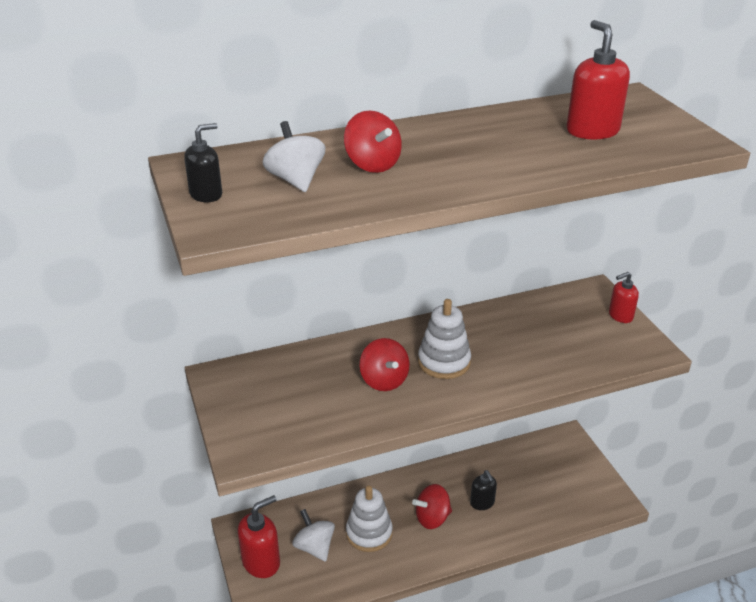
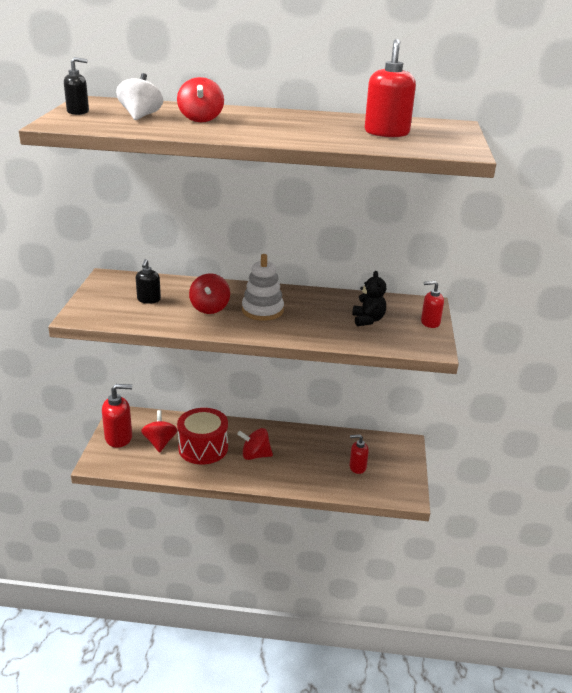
camera: 25 degrees right, 5 degrees down
white spinning top [292,509,335,562] -> red spinning top [141,410,177,452]
white stacking toy [346,486,393,552] -> red drum [177,408,228,464]
black soap dispenser [470,470,497,510] -> black soap dispenser moved to [136,259,161,304]
none -> red soap dispenser [349,434,369,474]
none -> black teddy bear [352,271,386,326]

